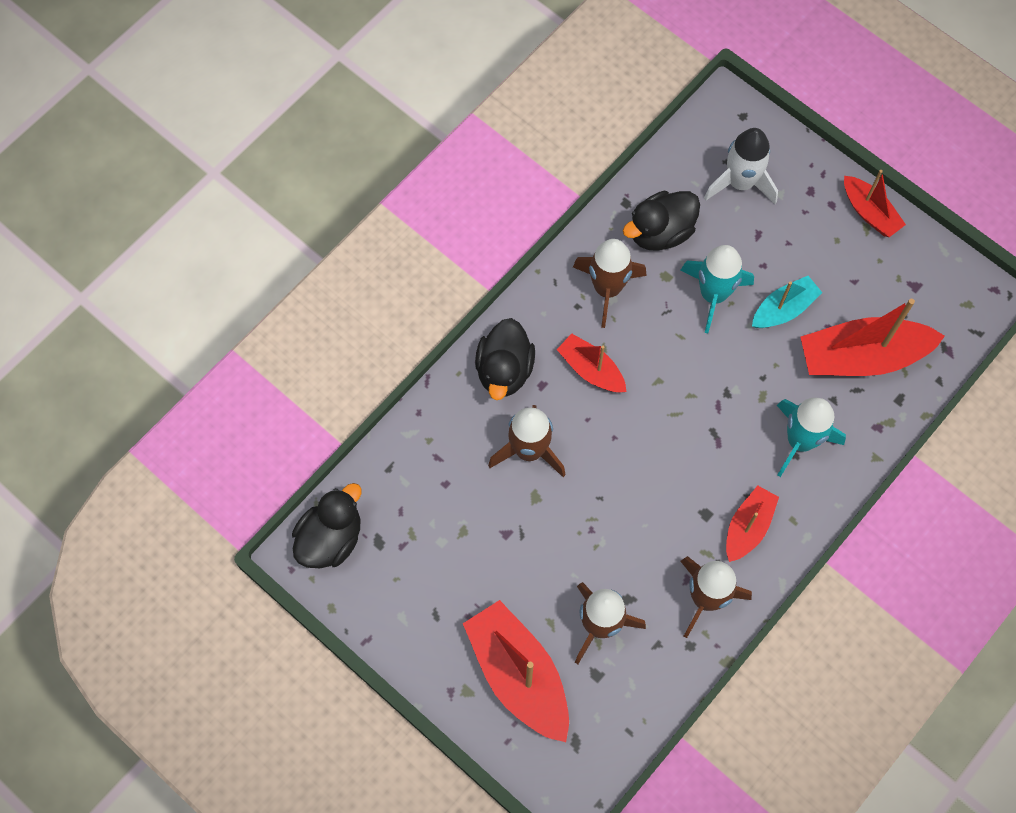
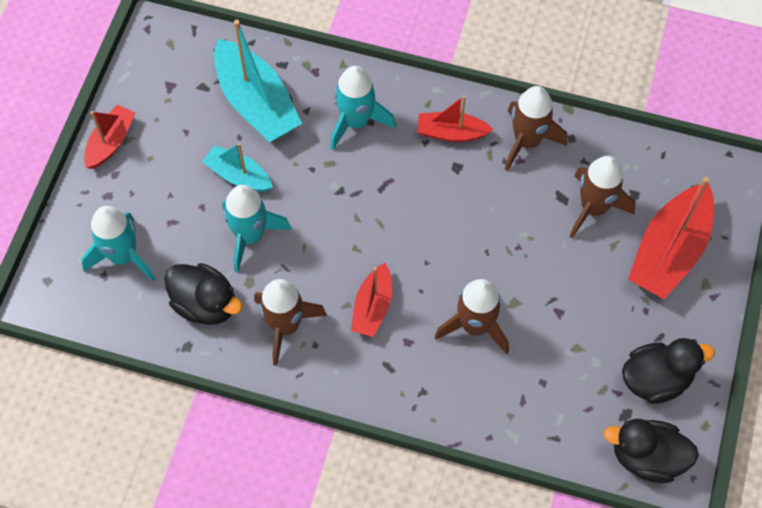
camera: 115 degrees left, 5 degrees down
black duck [475,318,535,400] -> black duck moved to [622,338,715,404]
white rocket [704,128,778,204] -> turquoise rocket [81,206,155,281]
red boat [800,299,945,376] -> turquoise boat [214,20,302,142]

